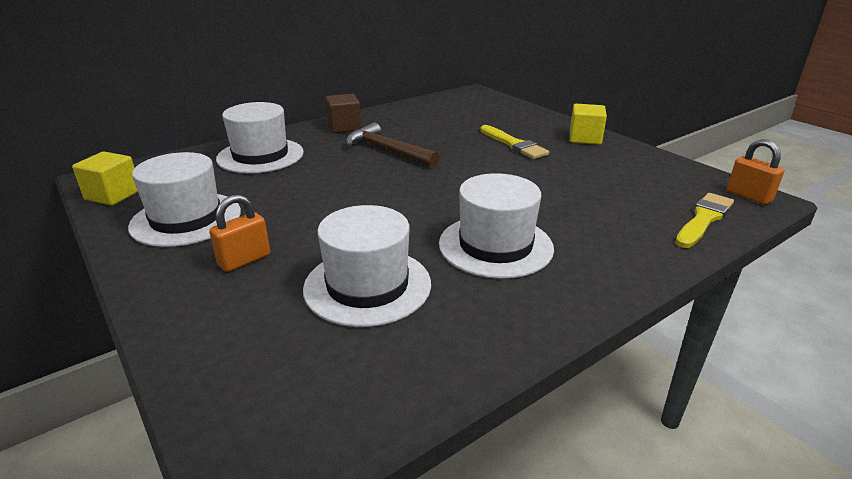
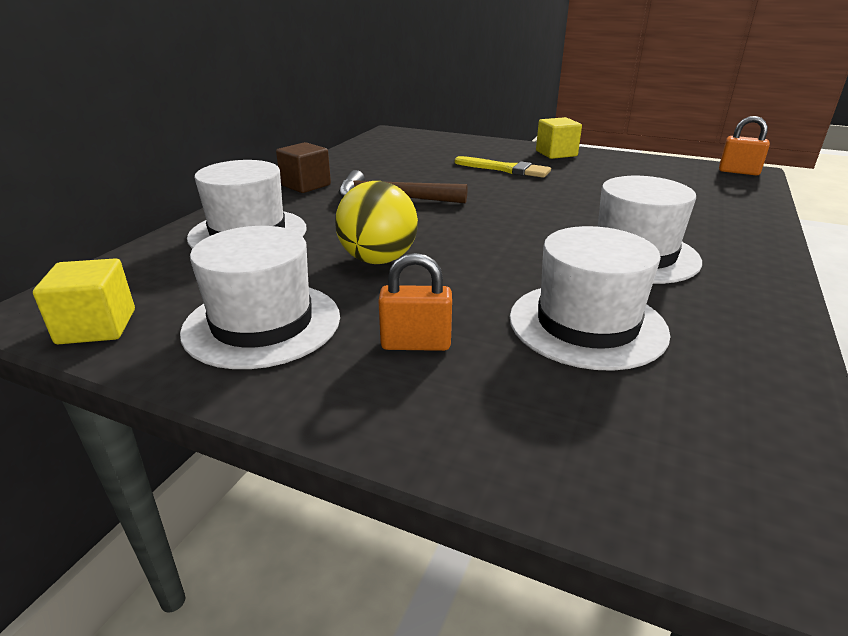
camera: 30 degrees left, 0 degrees up
orange padlock [209,194,270,272] -> orange padlock turned 75 degrees clockwise [378,253,452,351]
yellow brush [675,193,734,248] -> none
none -> yellow ball [335,181,418,264]

